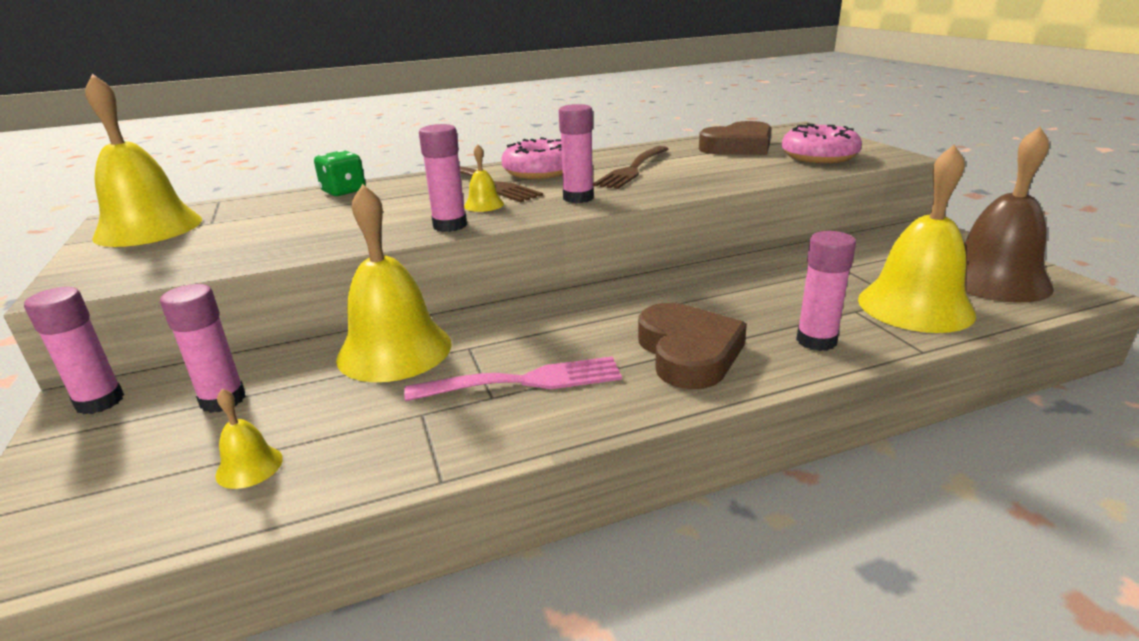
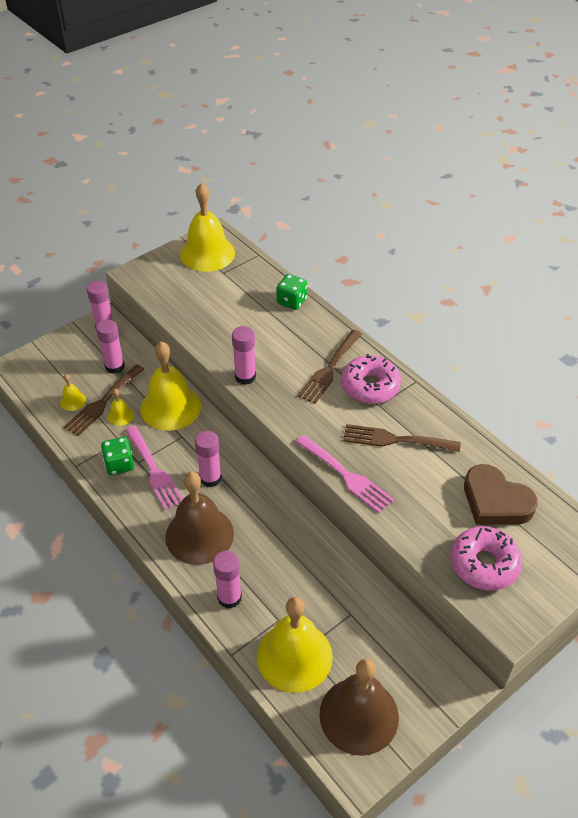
camera: 70 degrees right, 20 degrees up
yellow bell [464,144,504,212] -> yellow bell moved to [108,389,134,426]
pink glue stick [559,104,594,203] -> pink glue stick moved to [195,431,222,487]
brown heart [638,303,747,389] -> brown bell [165,472,234,565]
none -> brown fork [64,364,144,436]
none -> green dice [101,437,134,475]
none -> pink fork [296,435,394,514]

